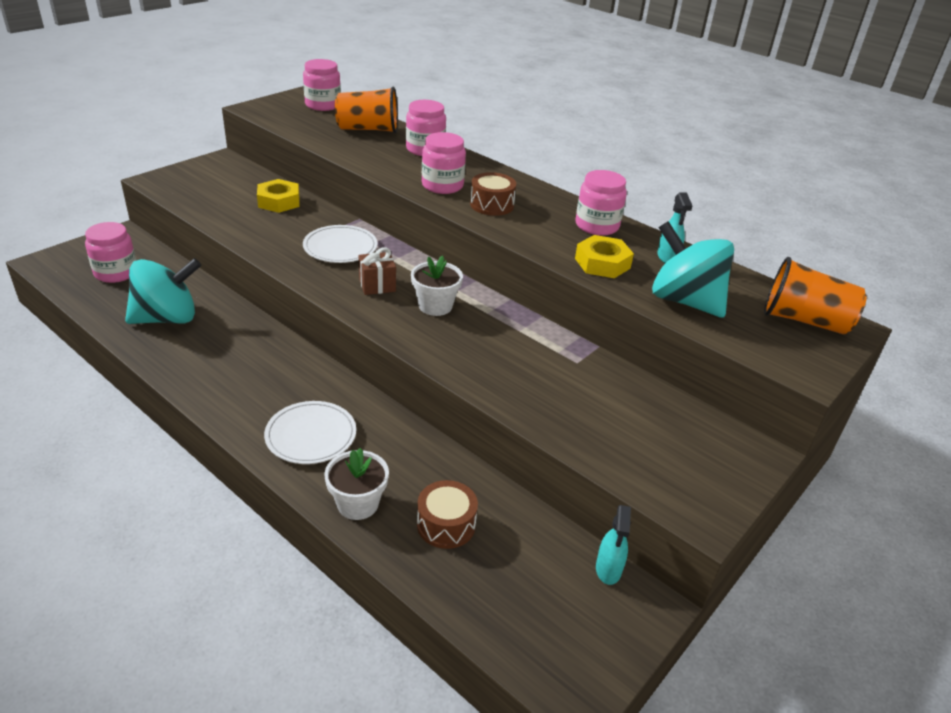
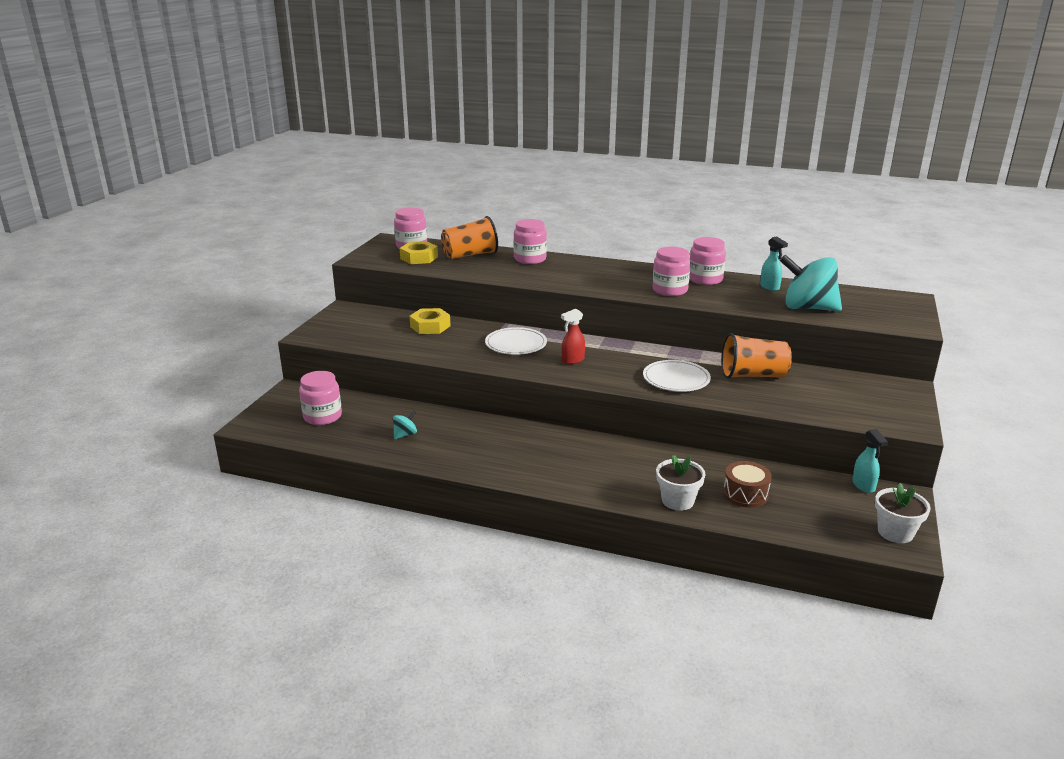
camera: 20 degrees left, 10 degrees down
turquoise spinning top [125,258,201,324] -> turquoise spinning top [393,410,417,439], size x0.41
white plate [264,401,356,464] -> white plate moved to [643,360,711,392]
brown gift [359,247,396,295] -> red spray bottle [561,309,585,365]
white flower pot [411,255,463,316] -> white flower pot moved to [875,483,931,543]
pink jar [422,132,466,194] -> pink jar moved to [652,247,691,296]
brown drum [470,172,516,216] -> none
yellow nut [575,235,634,278] -> yellow nut moved to [400,241,438,264]
orange cup [764,257,867,335] -> orange cup moved to [721,333,792,379]

